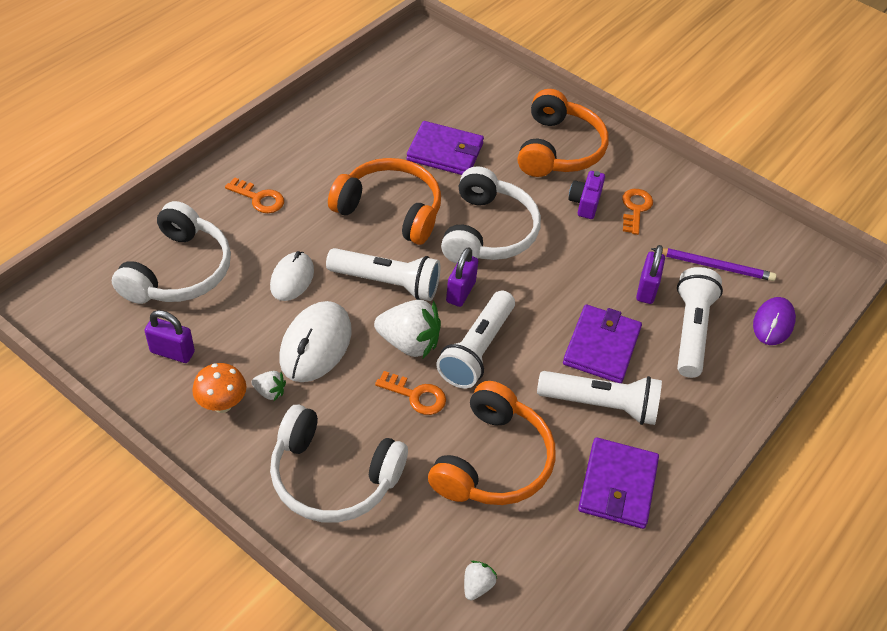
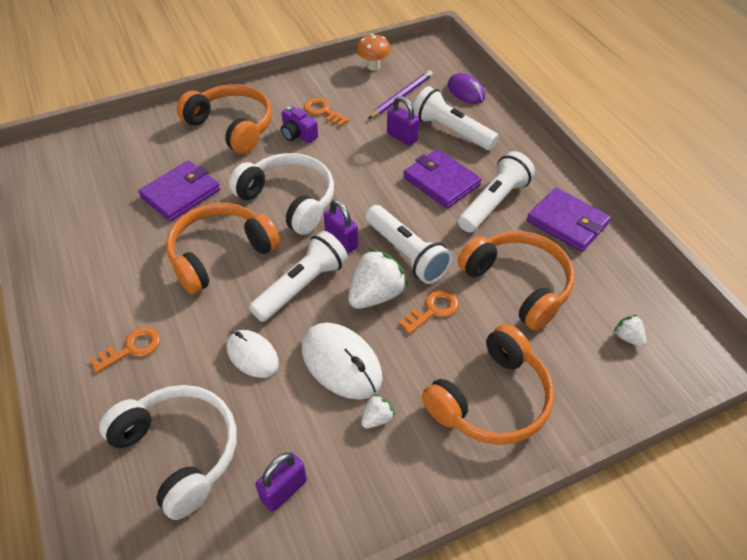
camera: 60 degrees left, 0 degrees up
orange mushroom [192,363,246,413] -> orange mushroom moved to [356,33,391,70]
white headphones [270,405,408,523] -> orange headphones [422,324,554,445]

